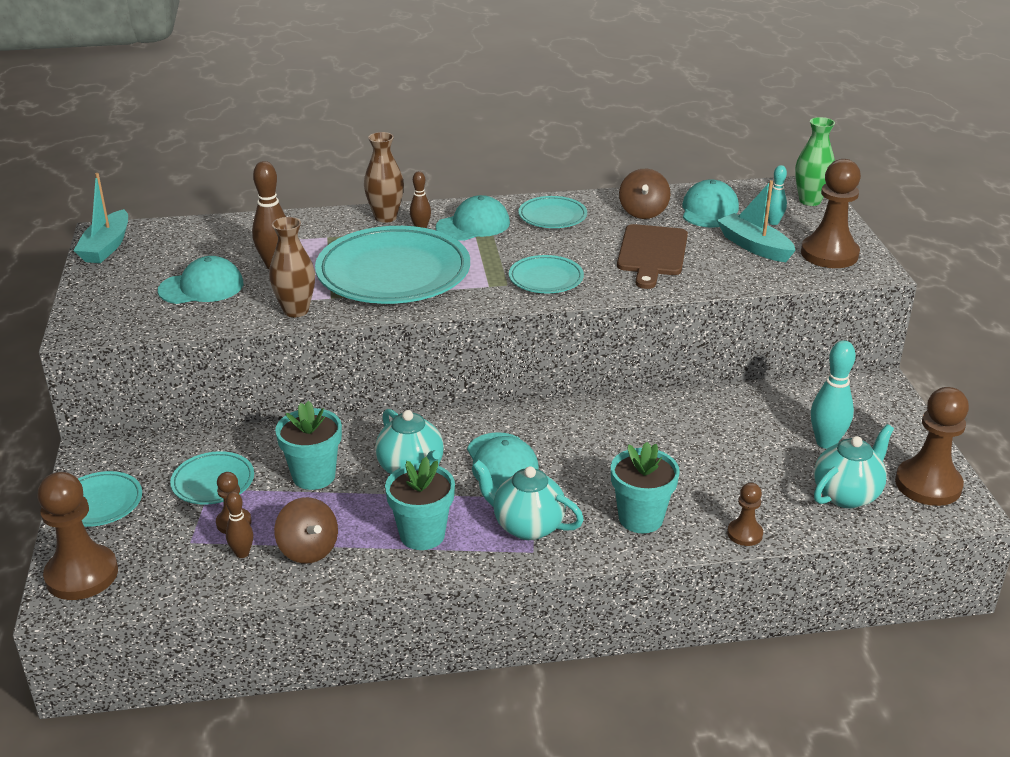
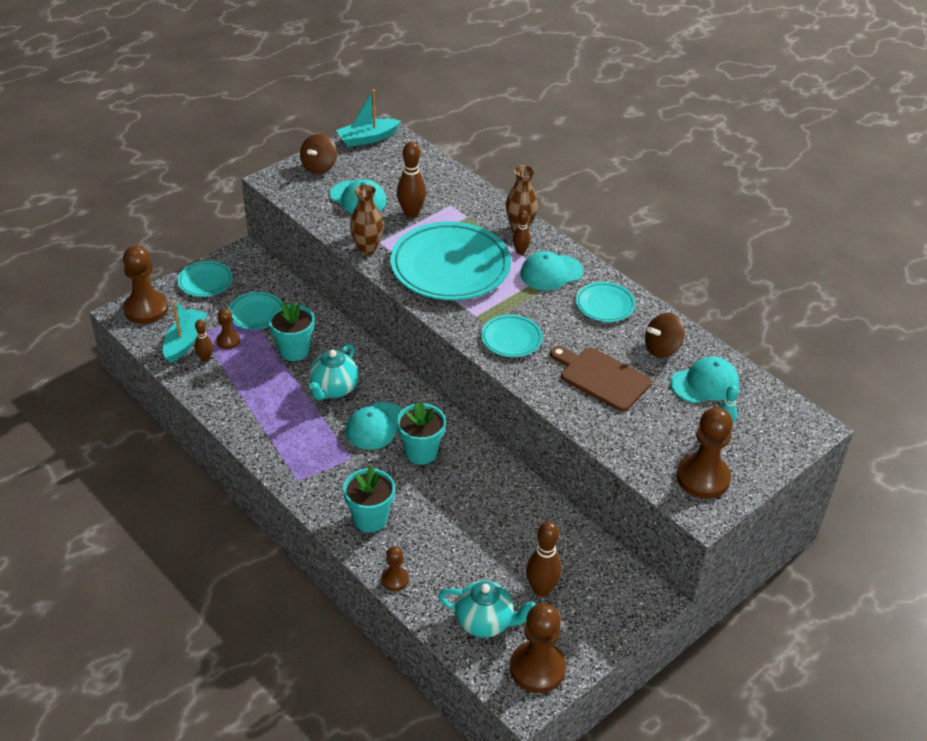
camera: 55 degrees right, 10 degrees up
brown spinning top [274,497,338,564] -> brown spinning top moved to [300,134,337,174]
turquoise flower pot [385,456,455,550] -> turquoise flower pot moved to [397,401,446,465]
turquoise cap [436,195,510,241] -> turquoise cap turned 135 degrees clockwise [520,251,583,291]
turquoise teapot [472,460,584,540] -> none
brown cutting board [617,224,688,289] -> brown cutting board turned 60 degrees clockwise [550,346,652,412]
turquoise boat [717,180,796,262] -> turquoise boat moved to [163,301,207,363]
green vase [795,117,835,206] -> none
turquoise bowling pin [811,340,856,449] -> brown bowling pin [526,521,562,597]

